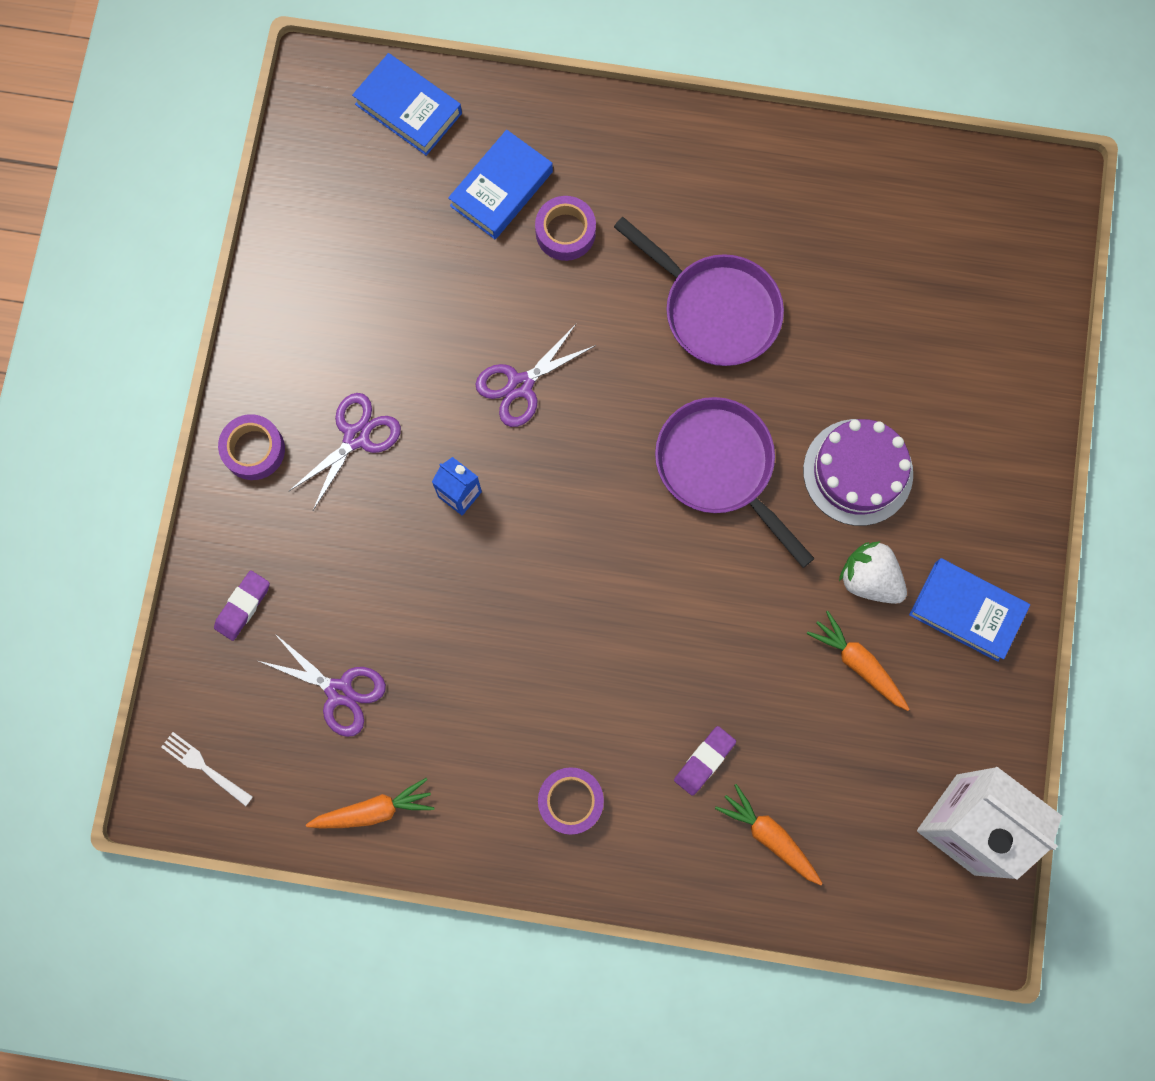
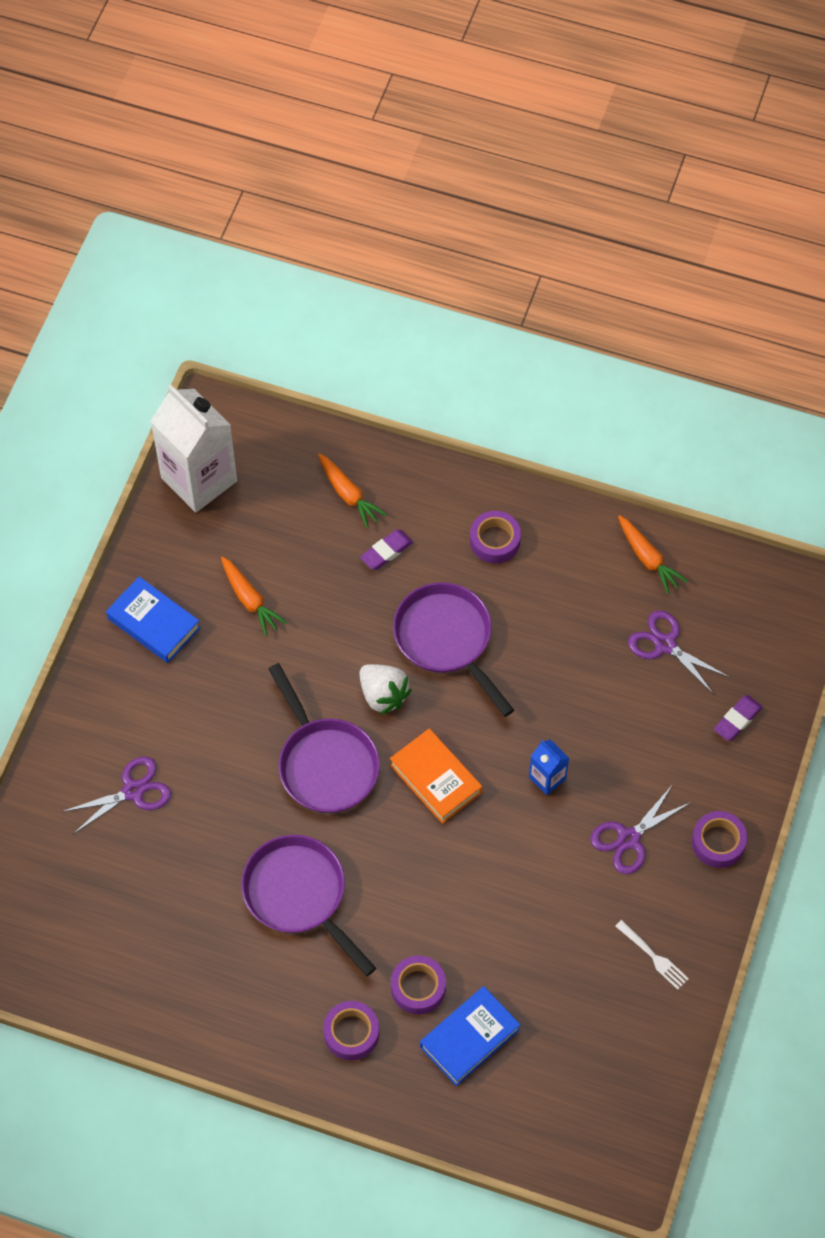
camera: 170 degrees left, 15 degrees down
white fork [161,732,253,806] -> white fork moved to [615,920,689,990]
orange carrot [306,778,434,828] -> orange carrot turned 120 degrees counterclockwise [618,515,688,594]
blue book [352,53,462,156] -> none
purple scissors [476,323,596,427] -> purple scissors moved to [61,756,171,834]
purple cake [803,419,913,526] -> none
white strawberry [839,541,907,604] -> white strawberry moved to [359,664,412,715]
none -> purple tape [323,1001,379,1060]
none -> orange book [390,729,482,824]
none -> purple pan [393,582,514,717]

